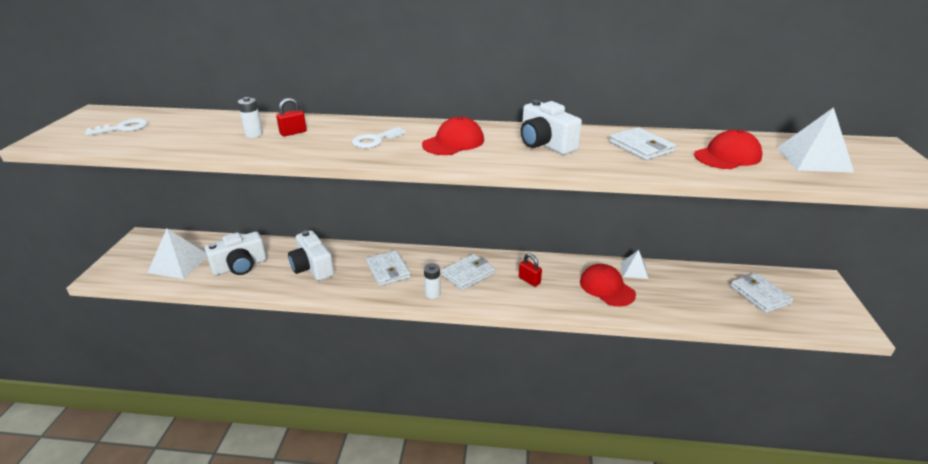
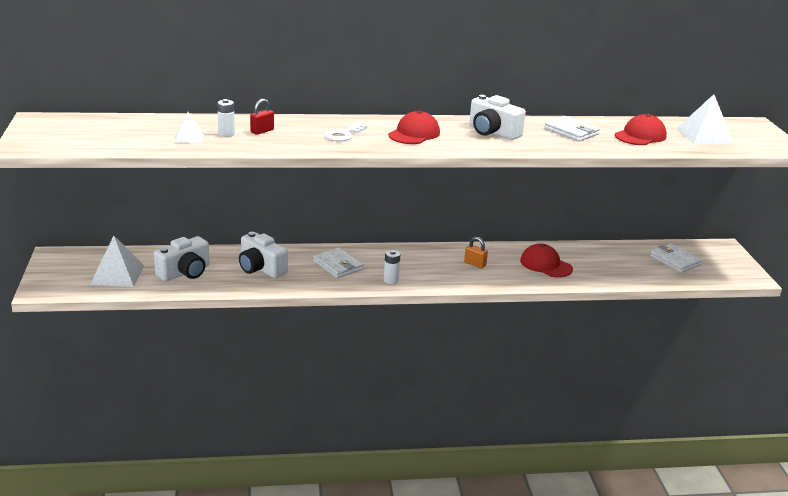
camera: 15 degrees left, 5 degrees down
white key [85,118,148,136] -> none
white wallet [442,254,495,290] -> none
red padlock [519,253,542,287] -> orange padlock [464,237,488,268]
white pyramid [621,250,649,279] -> white pyramid moved to [174,112,204,143]

